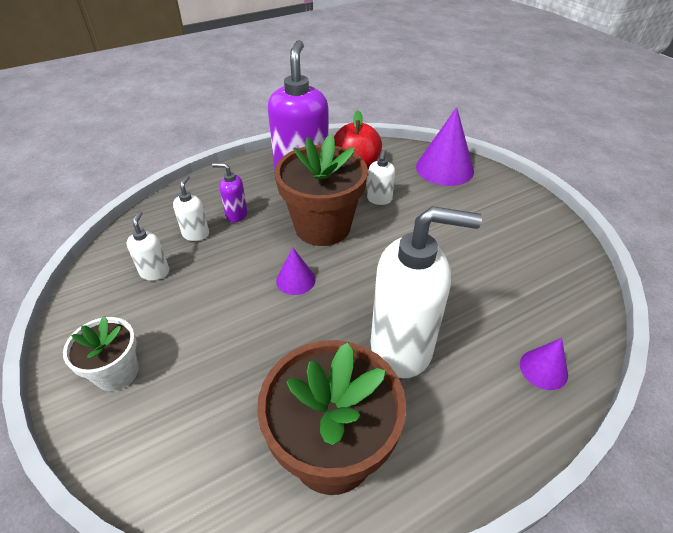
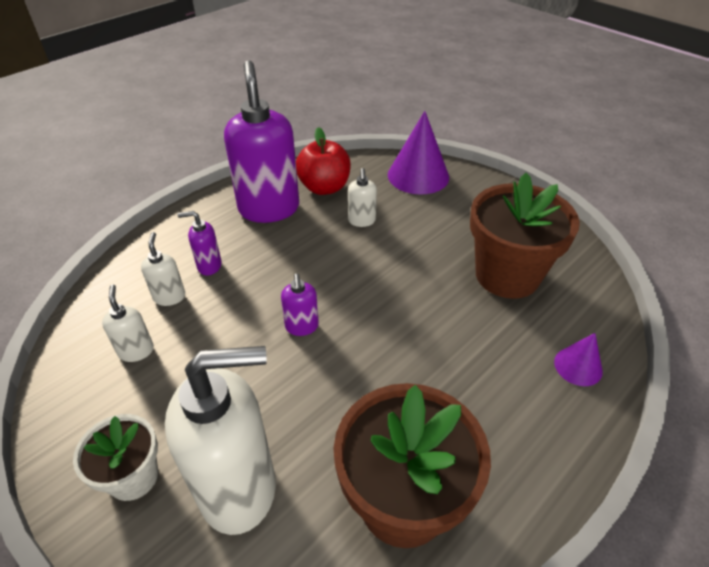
camera: 15 degrees left, 0 degrees up
brown flower pot [275,134,368,246] -> brown flower pot moved to [470,173,580,299]
purple cone [276,248,316,295] -> purple soap dispenser [281,274,319,336]
white soap dispenser [371,206,482,379] -> white soap dispenser moved to [165,346,276,535]

